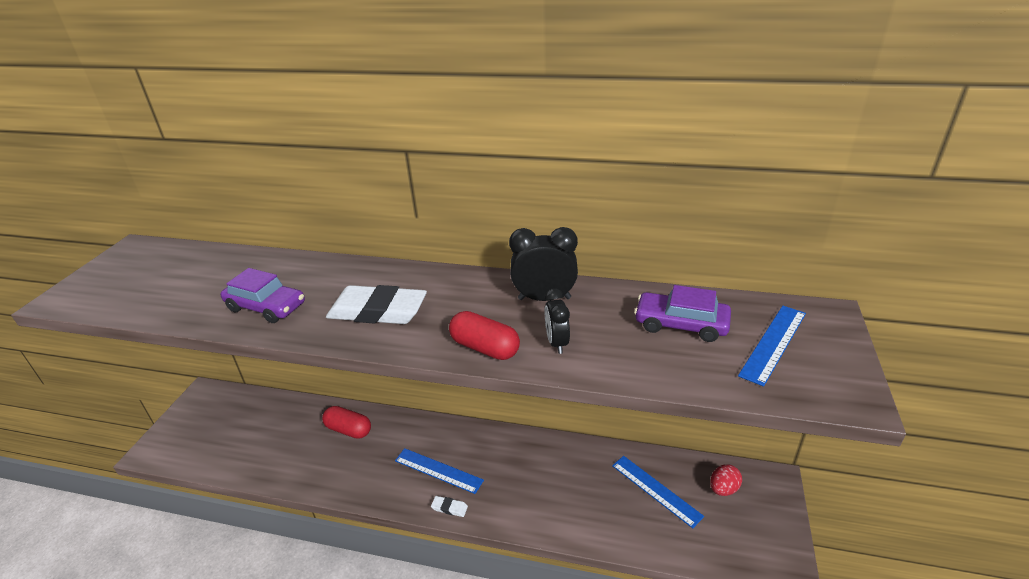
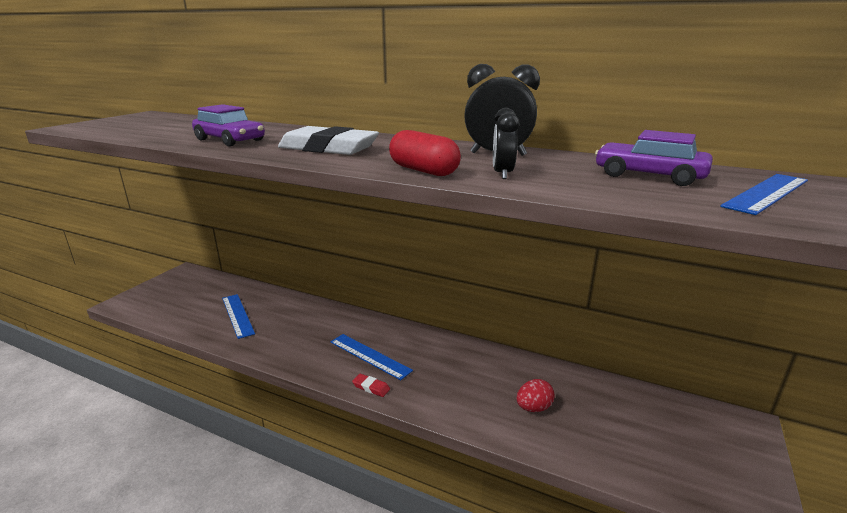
camera: 10 degrees right, 10 degrees down
red capsule [322,406,371,439] -> none
white eraser [431,496,468,517] -> red eraser [352,374,390,397]
blue ruler [612,456,704,528] -> blue ruler moved to [222,294,255,339]
red egg [710,464,742,496] -> red egg moved to [517,379,554,412]

